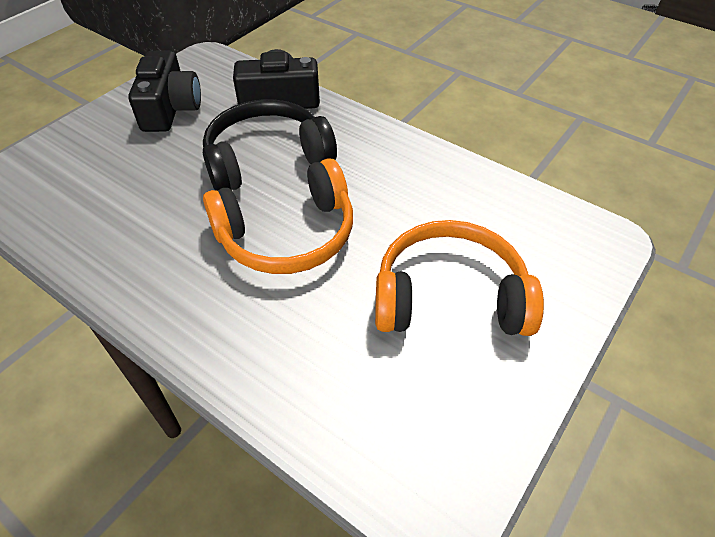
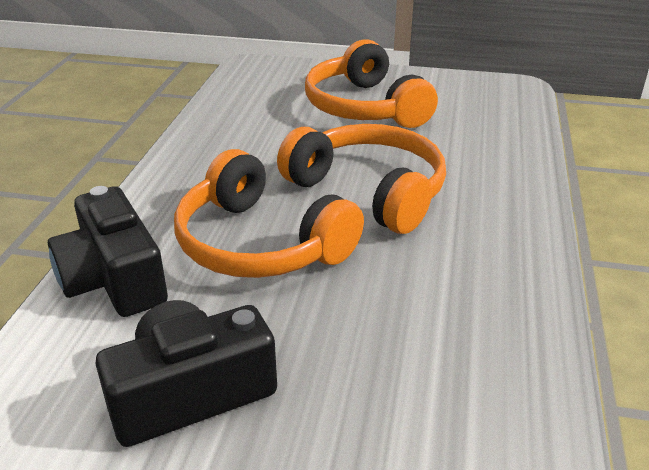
camera: 115 degrees left, 15 degrees down
black headphones [203,99,337,191] -> orange headphones [174,149,364,278]

